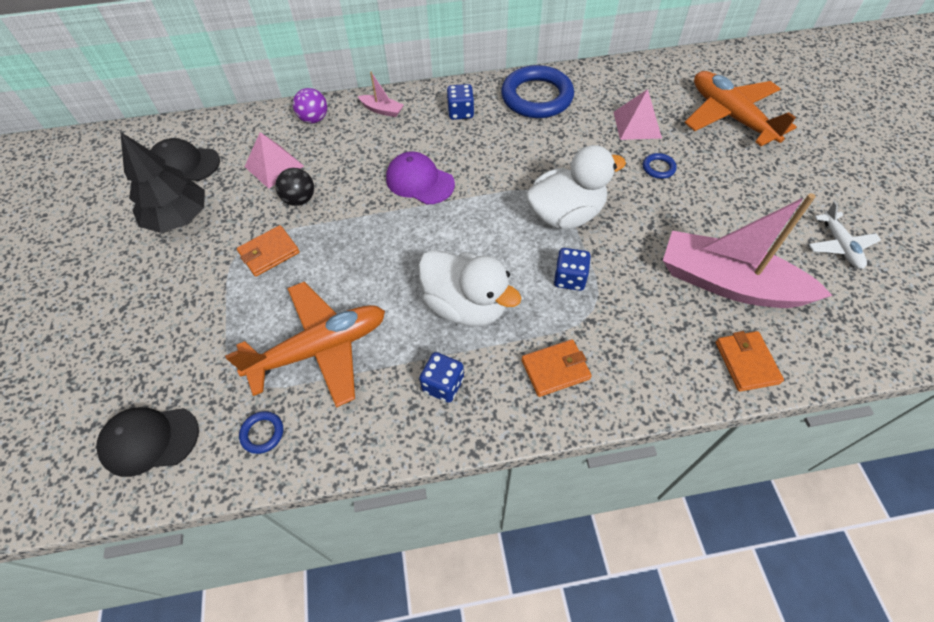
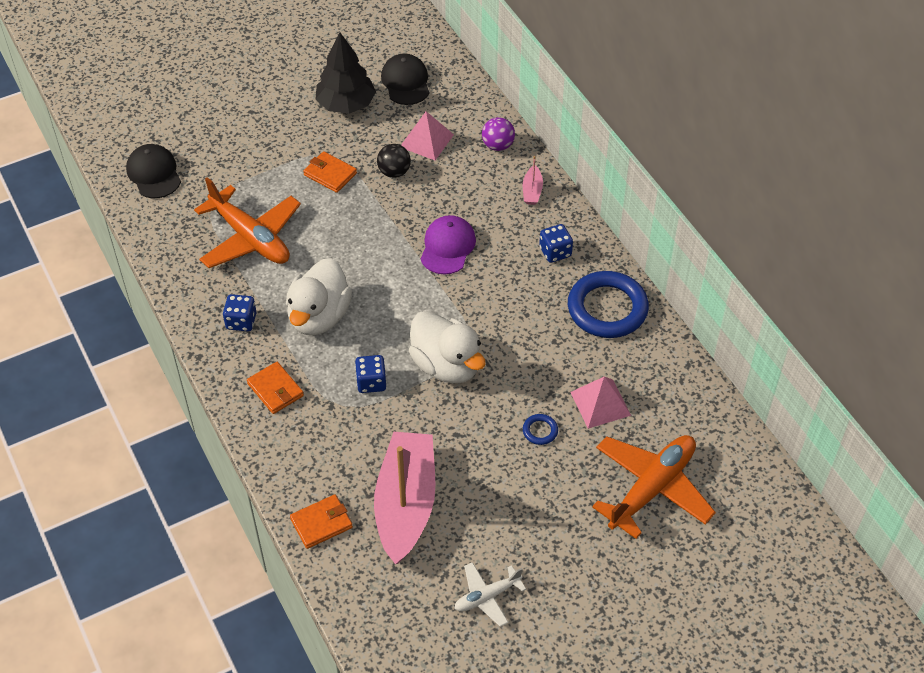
camera: 70 degrees right, 5 degrees down
blue ring [239,411,283,454] -> none

